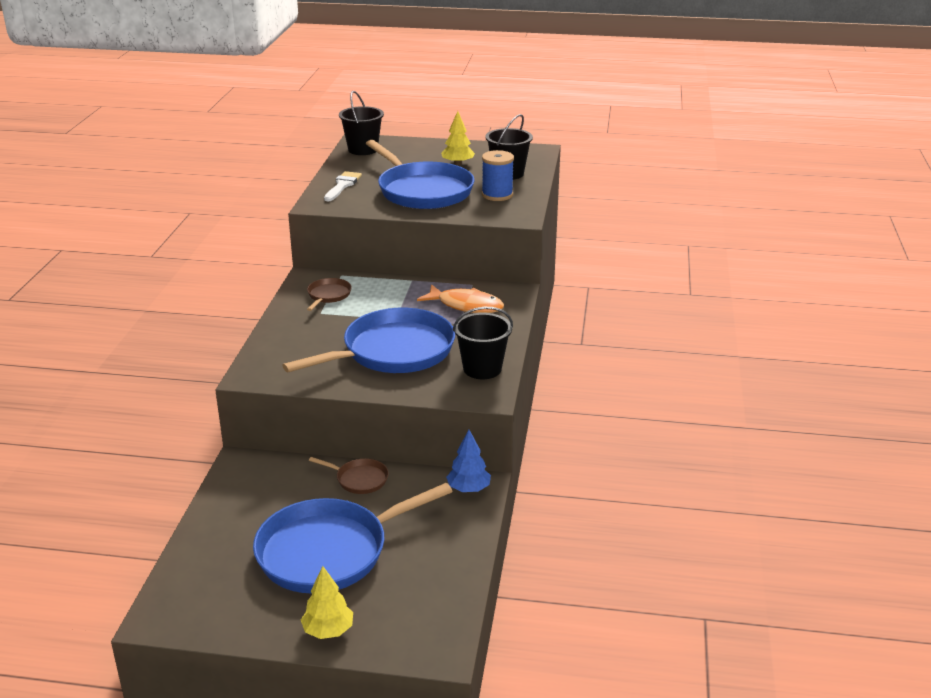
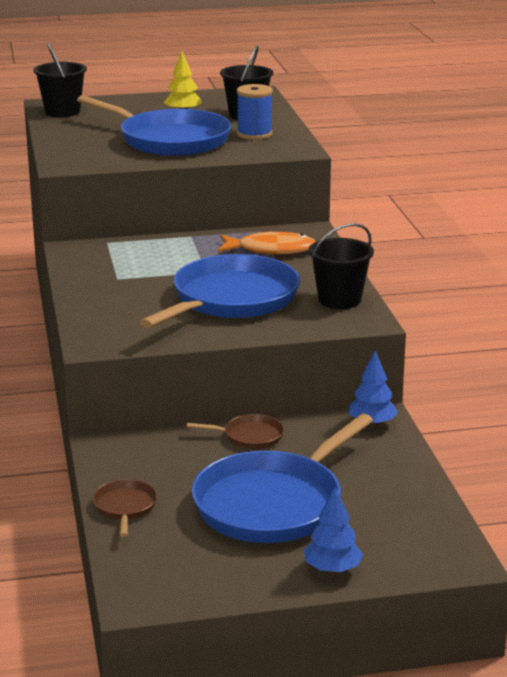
camera: 20 degrees left, 5 degrees down
yellow tree [301,566,353,639] -> blue tree [304,487,363,573]
brown pan [307,278,352,311] -> brown pan moved to [93,479,157,537]
white brush [324,171,362,201] -> none

